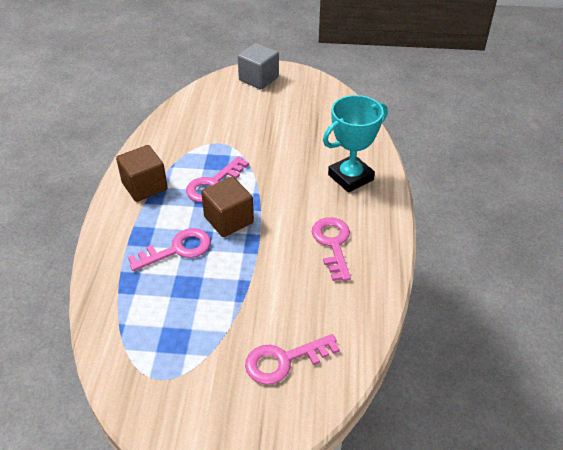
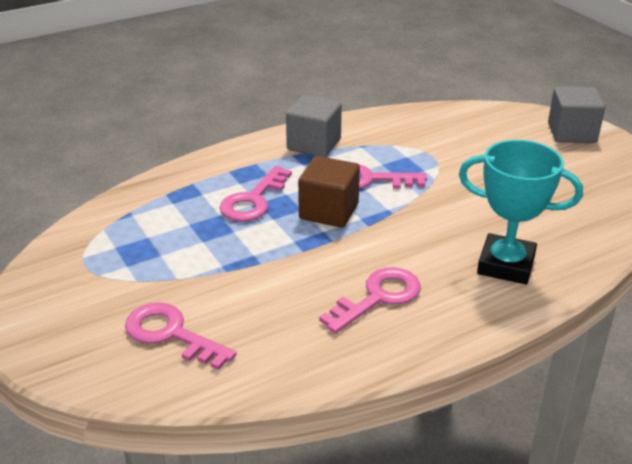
camera: 55 degrees right, 10 degrees down
brown cube [116,145,168,202] -> grey cube [286,95,342,157]
pink key [128,228,211,271] -> pink key turned 90 degrees clockwise [220,166,292,221]

